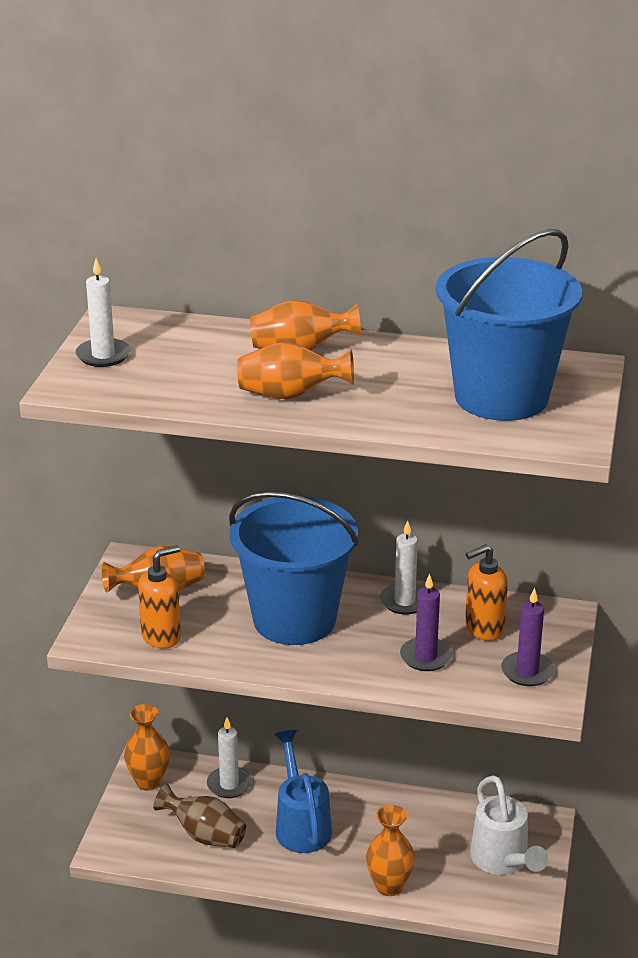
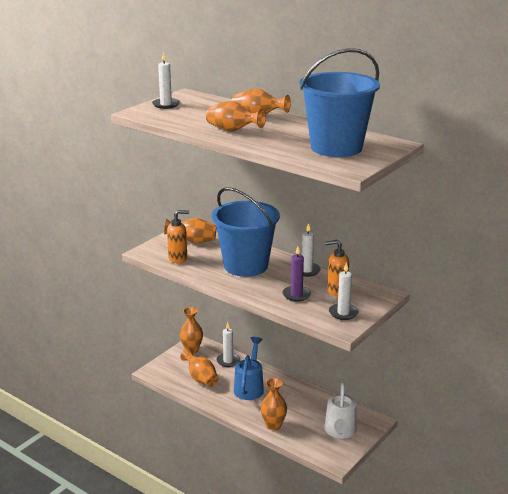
camera: 25 degrees right, 5 degrees down
brown vase [153,784,246,848] -> orange vase [180,348,218,387]
purple candle [501,588,555,686] -> white candle [329,262,359,320]

